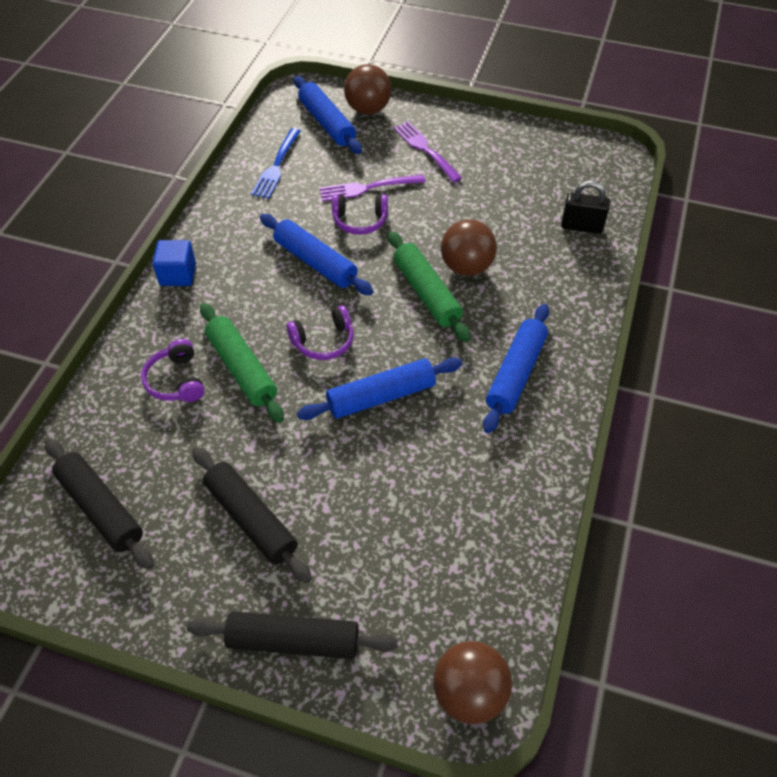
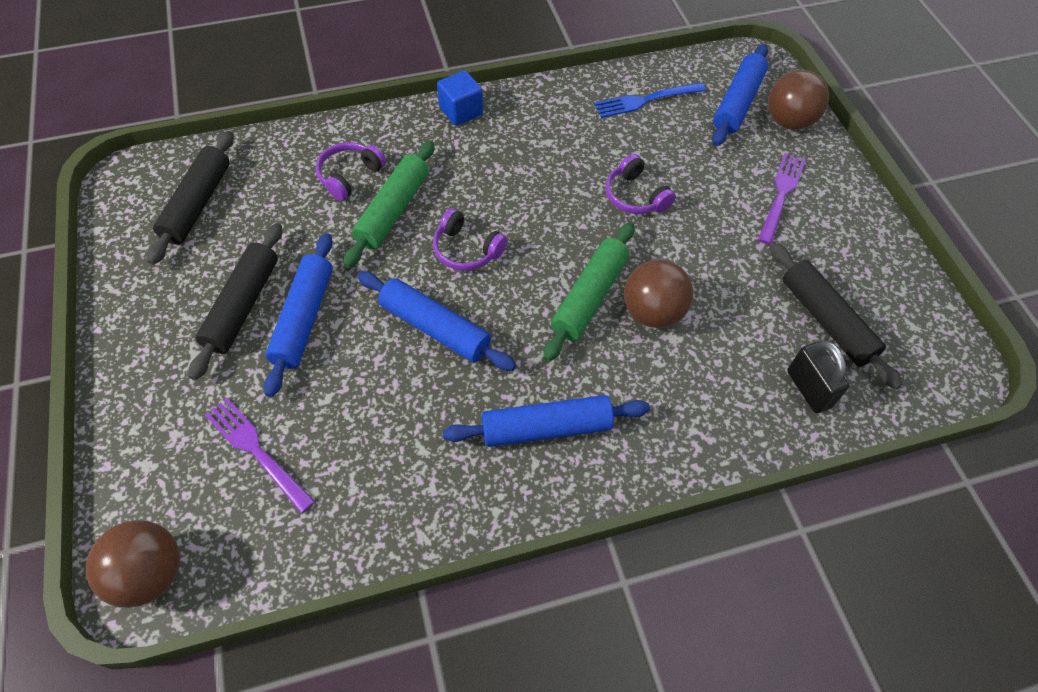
camera: 55 degrees right, 5 degrees up
black rolling pin [187,611,398,659] -> black rolling pin moved to [770,243,903,389]
blue rolling pin [260,214,374,295] -> blue rolling pin moved to [264,233,333,397]
purple fork [320,175,425,201] -> purple fork moved to [205,398,315,514]

